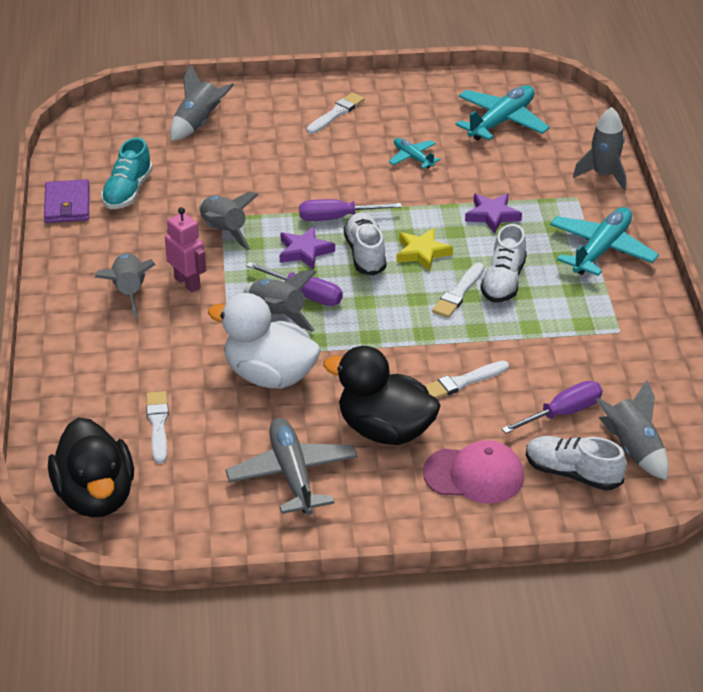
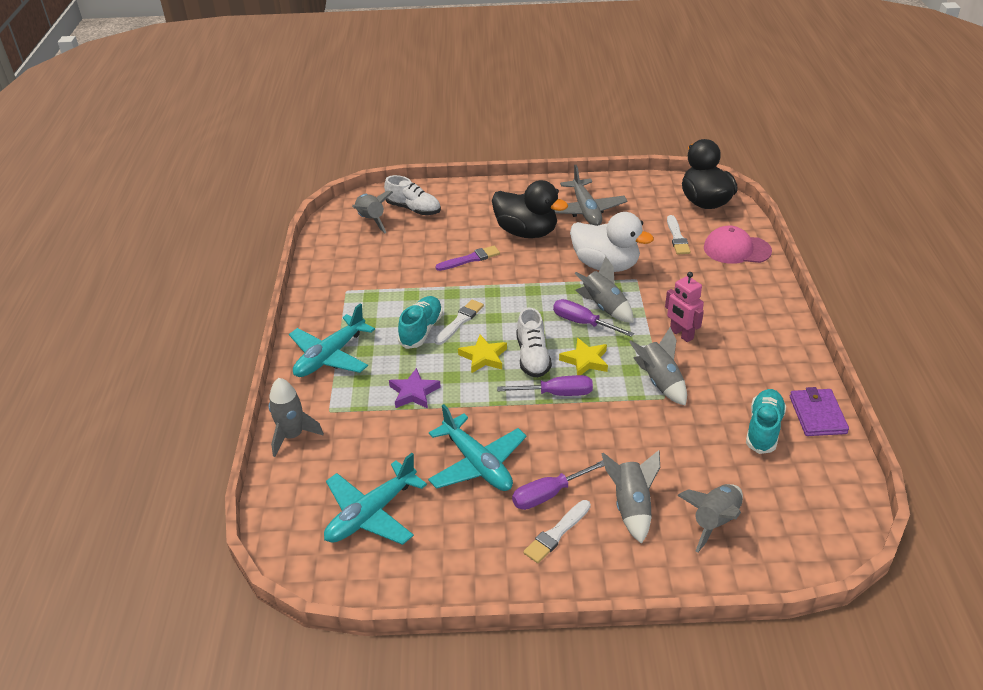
camera: 175 degrees left, 0 degrees up
grey rocket [95,253,156,318] -> grey rocket moved to [601,450,660,544]
purple star [280,226,335,270] -> yellow star [559,338,608,375]
turquoise plane [389,138,440,169] -> turquoise plane [428,404,527,491], size x1.87
pink cap [423,440,524,503] -> pink cap moved to [704,226,772,264]
white brush [424,361,509,399] -> purple brush [435,246,500,271]
white shoe [481,224,527,303] -> turquoise shoe [398,296,443,349]
purple screwdriver [502,381,602,434] -> purple screwdriver moved to [512,460,604,510]

